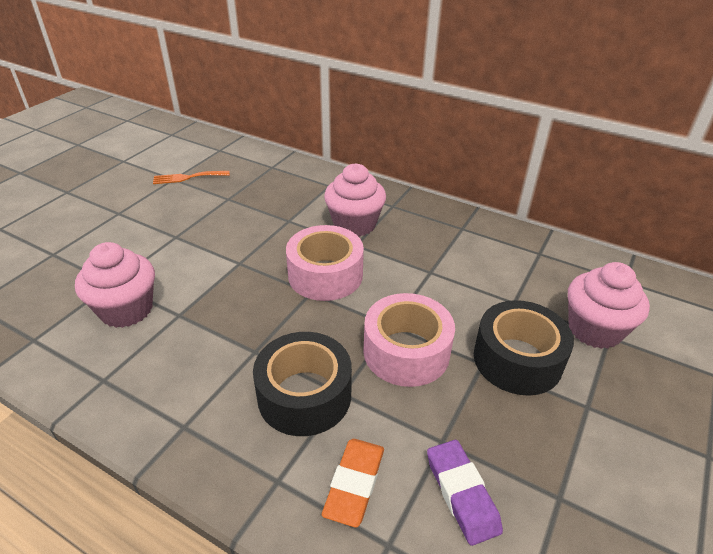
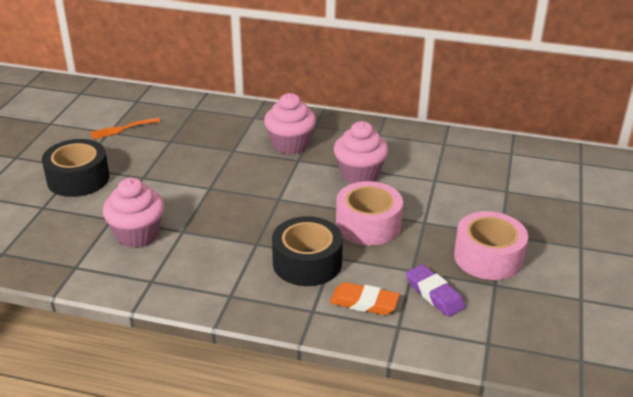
camera: 15 degrees left, 5 degrees down
pink tape [286,225,364,301] -> pink tape moved to [454,211,528,280]
orange eraser [322,439,384,527] -> orange eraser turned 75 degrees counterclockwise [330,282,400,315]
black tape [474,300,574,396] -> black tape moved to [42,139,109,197]
pink cupcake [568,262,650,349] -> pink cupcake moved to [334,121,389,184]

